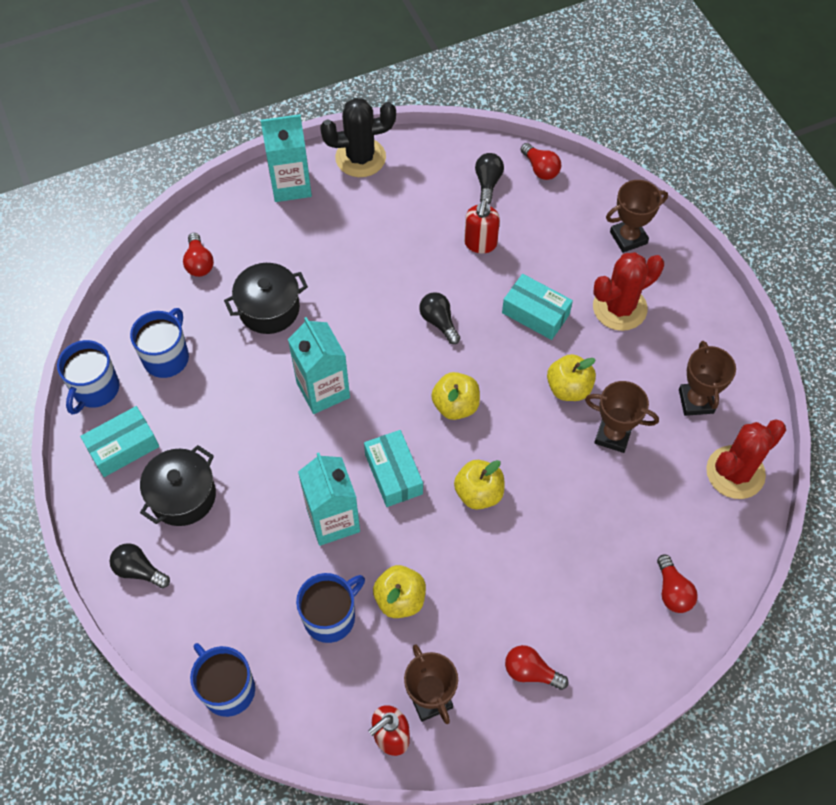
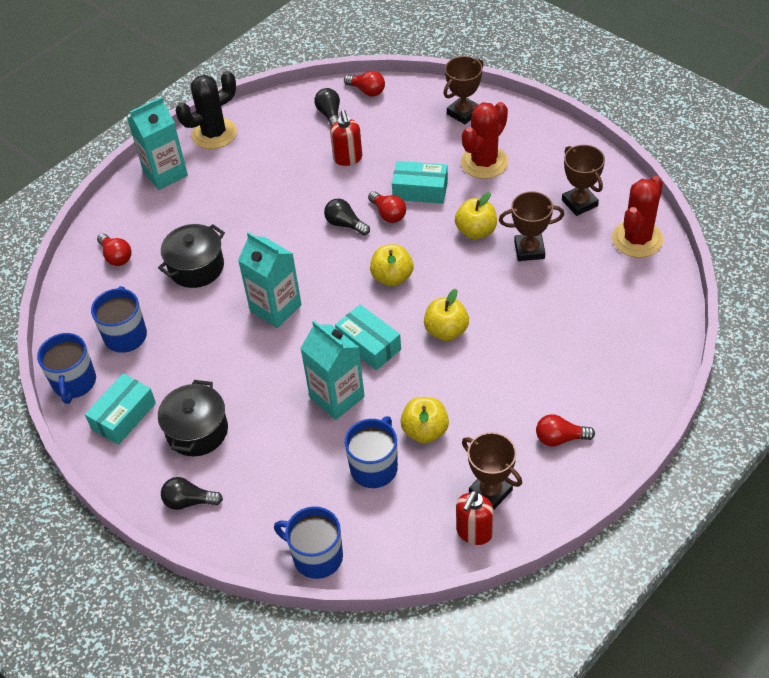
camera: 20 degrees left, 10 degrees down
red light bulb [657,554,698,613] -> red light bulb moved to [368,191,406,223]

